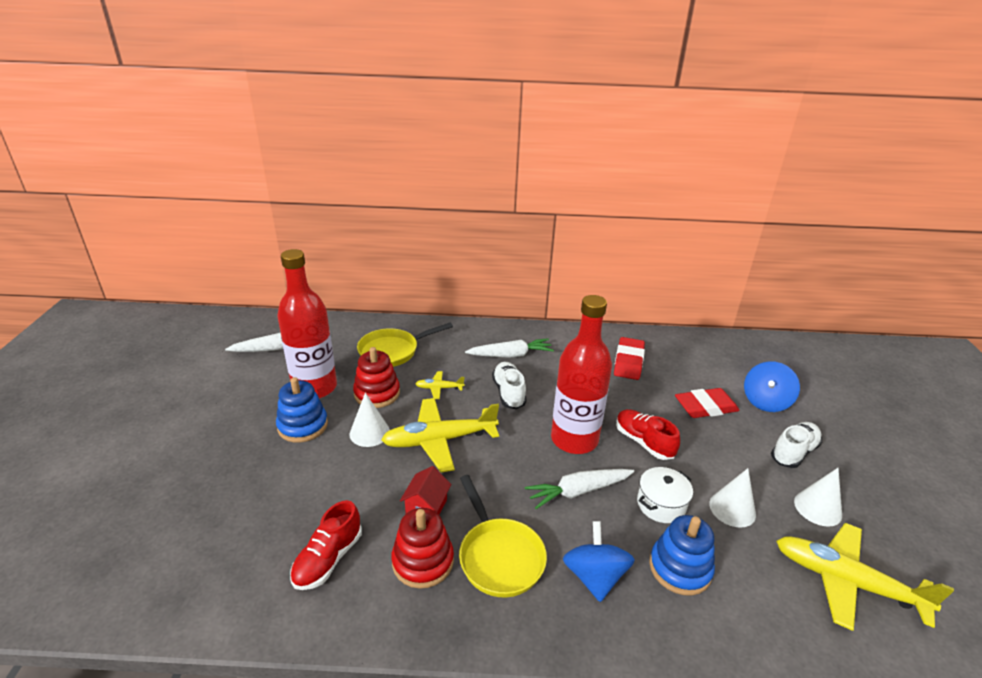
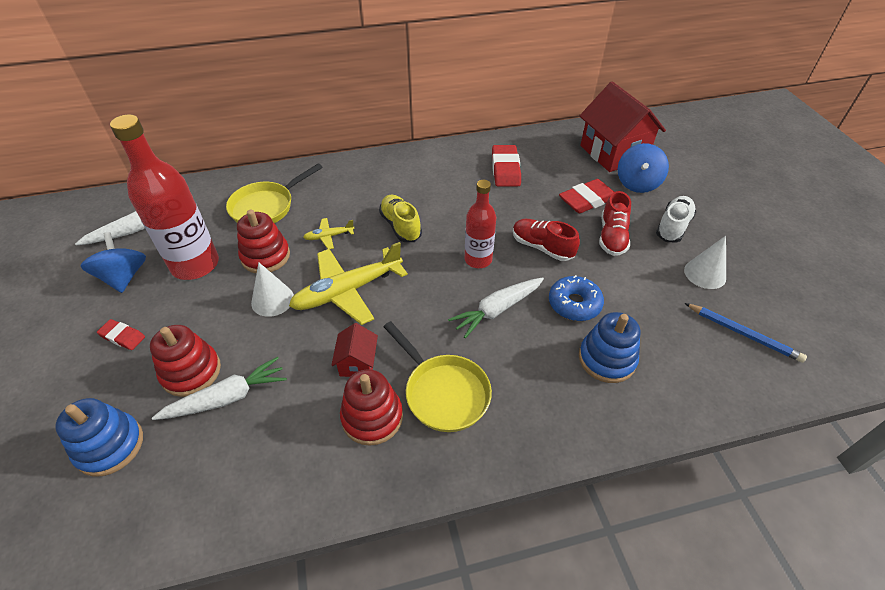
camera: 15 degrees left, 15 degrees up
blue stacking toy [276,377,328,443] -> blue stacking toy moved to [55,398,143,477]
red shoe [290,500,362,590] -> red shoe moved to [599,191,631,256]
white carrot [465,338,554,358] -> white carrot moved to [152,357,287,420]
white shoe [492,362,527,409] -> yellow shoe [379,194,422,242]
red bottle [551,295,612,454] -> red bottle [465,180,496,268], size x0.59
blue spinning top [563,521,635,602] -> blue spinning top moved to [80,232,146,293]
white pot [637,467,693,523] -> blue donut [549,275,604,321]
white cone [709,468,756,528] -> none
yellow plane [776,523,954,631] -> blue pencil [685,303,807,363]
none -> red eraser [97,319,145,350]
none -> red stacking toy [150,325,221,397]
none -> red house [580,81,666,172]

